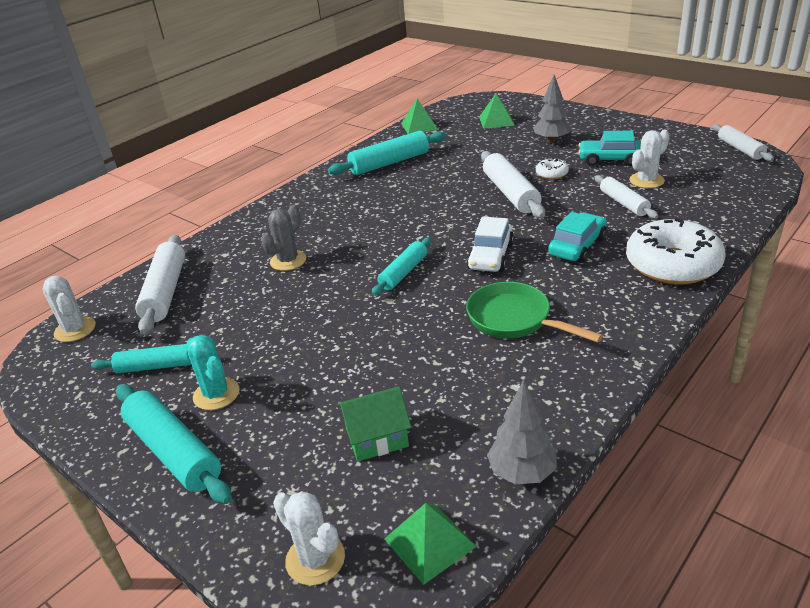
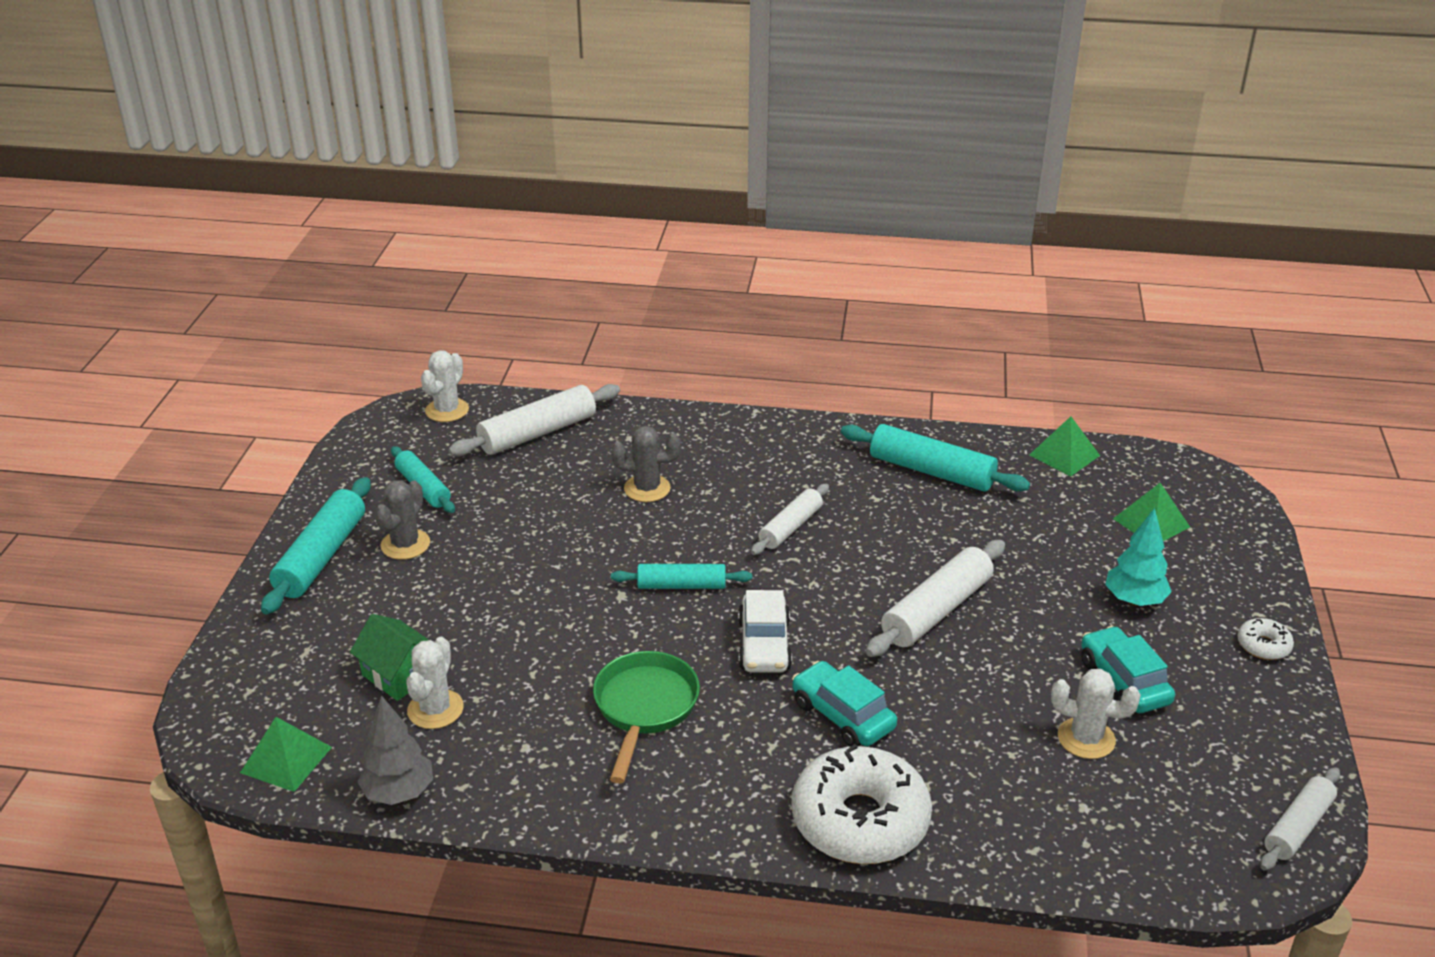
camera: 55 degrees right, 0 degrees up
turquoise cactus [186,335,239,410] -> grey cactus [375,480,430,560]
white cactus [273,491,345,585] -> white cactus moved to [406,637,464,729]
white car [467,217,514,272] -> white car turned 75 degrees counterclockwise [738,590,792,673]
grey tree [533,75,571,143] -> turquoise tree [1105,508,1172,606]
white donut [536,158,569,180] -> white donut moved to [1237,618,1294,660]
turquoise car [548,212,607,263] -> turquoise car turned 135 degrees counterclockwise [792,661,897,747]
white rolling pin [594,175,658,219] -> white rolling pin moved to [751,484,829,555]

